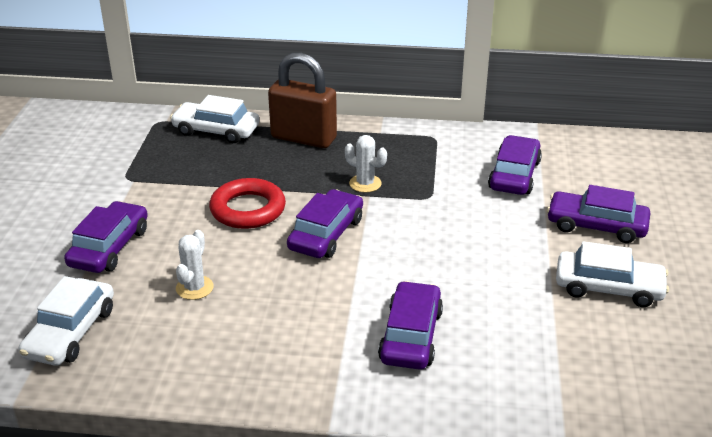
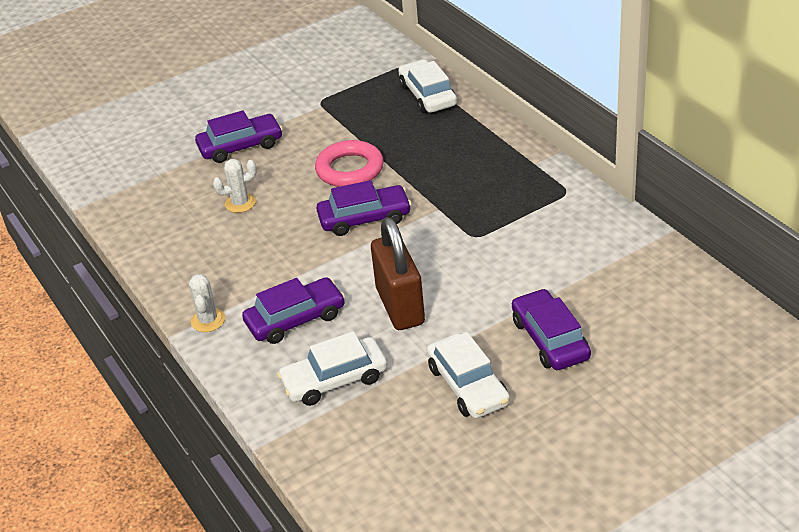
camera: 55 degrees right, 5 degrees up
white car [19,276,114,366] -> white car moved to [277,331,387,406]
red ring [209,178,286,229] -> pink ring [315,140,383,187]
brown padlock [268,53,337,148] -> brown padlock moved to [371,217,425,330]
white cactus [345,135,387,193] -> white cactus moved to [189,274,225,332]
purple car [488,135,542,195] -> none

